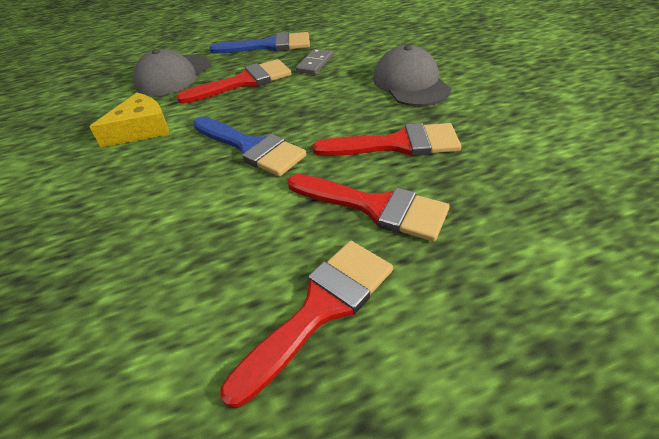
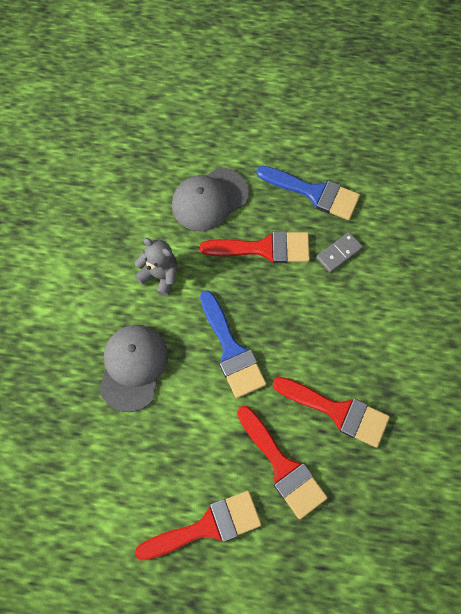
camera: 25 degrees right, 25 degrees up
yellow cheese [89,93,169,148] -> grey teddy bear [134,238,177,296]
grey cap [373,45,451,106] -> grey cap moved to [99,325,168,412]

